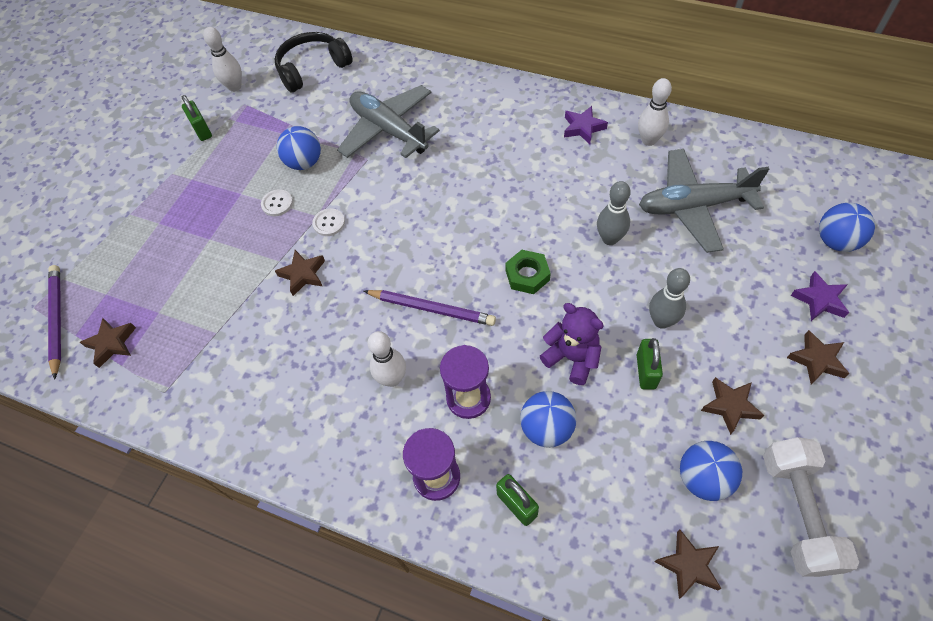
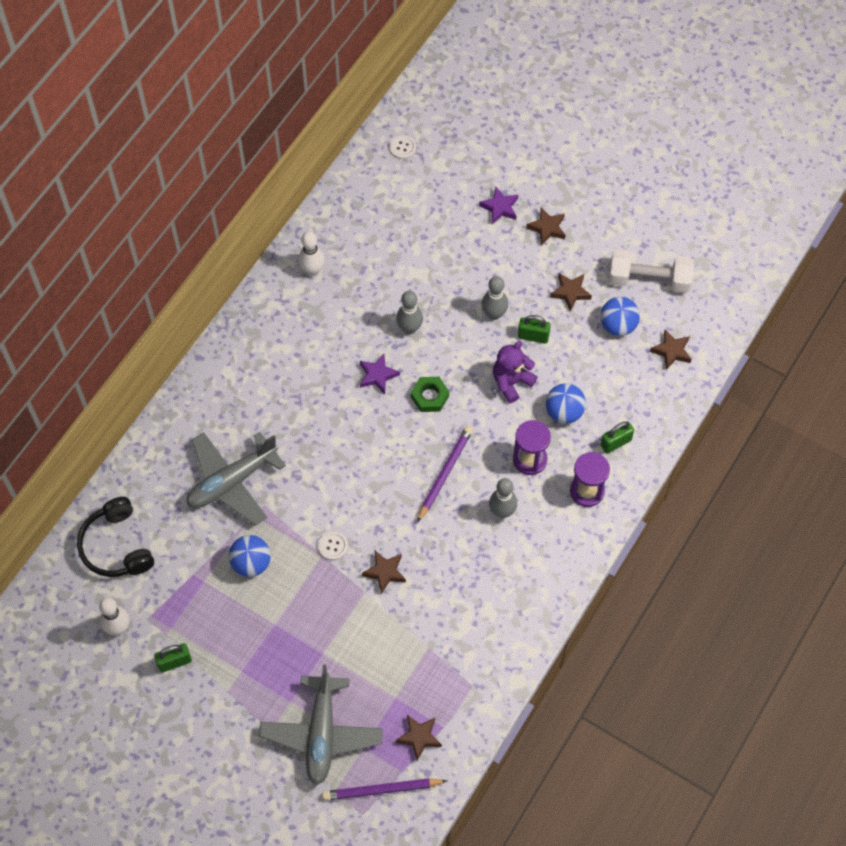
camera: 85 degrees left, 5 degrees up
white button [261,189,293,216] -> white button moved to [389,135,416,159]
white bowling pin [368,331,406,387] -> grey bowling pin [489,478,517,518]
purple star [564,106,608,144] -> purple star moved to [360,354,400,394]
grey plane [639,149,769,253] -> grey plane moved to [259,665,383,785]
blue ball [819,203,875,252] -> none

